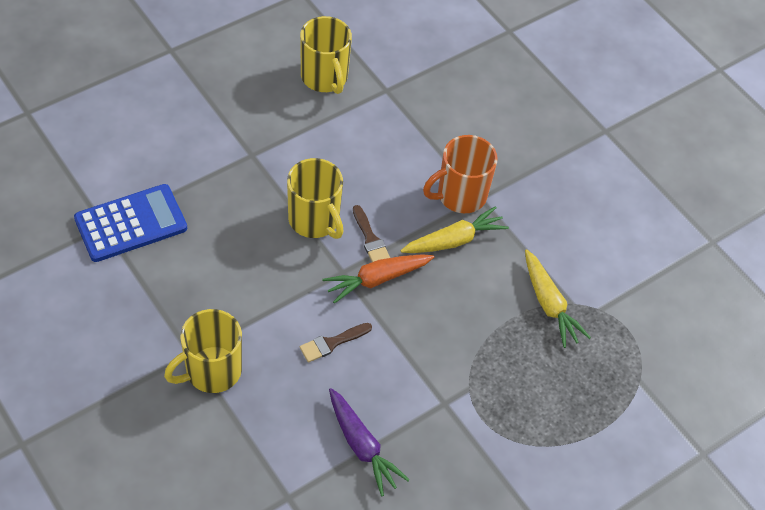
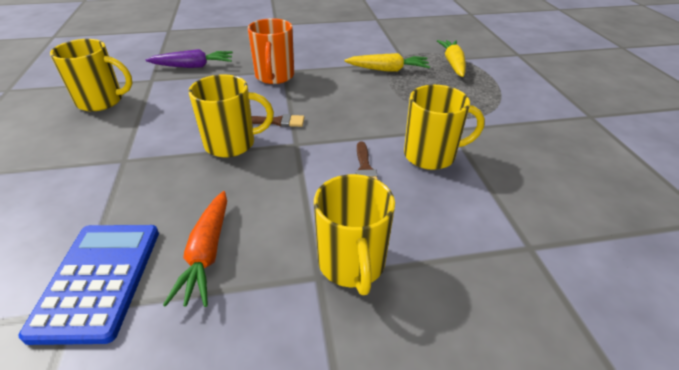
camera: 60 degrees left, 15 degrees down
orange carrot [322,254,434,304] -> orange carrot moved to [163,191,227,307]
purple carrot [329,388,409,496] -> purple carrot moved to [146,49,233,68]
yellow carrot [401,206,509,253] -> yellow carrot moved to [437,40,466,77]
none -> yellow mug [404,85,485,170]

